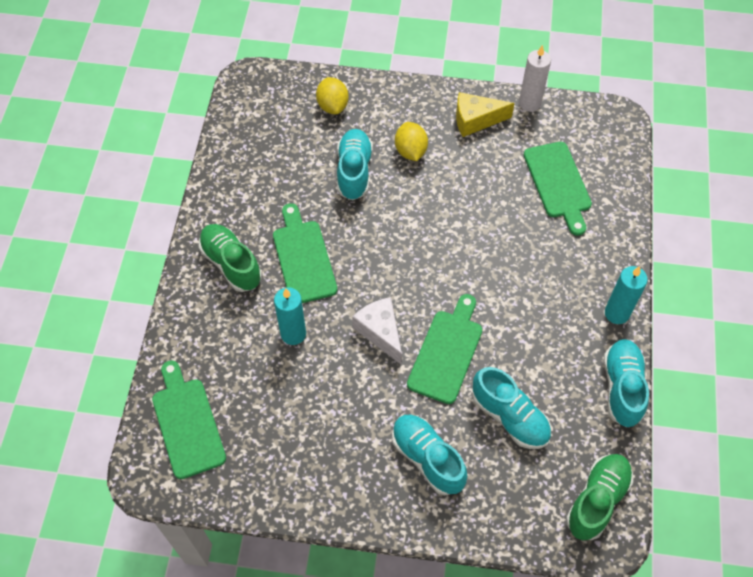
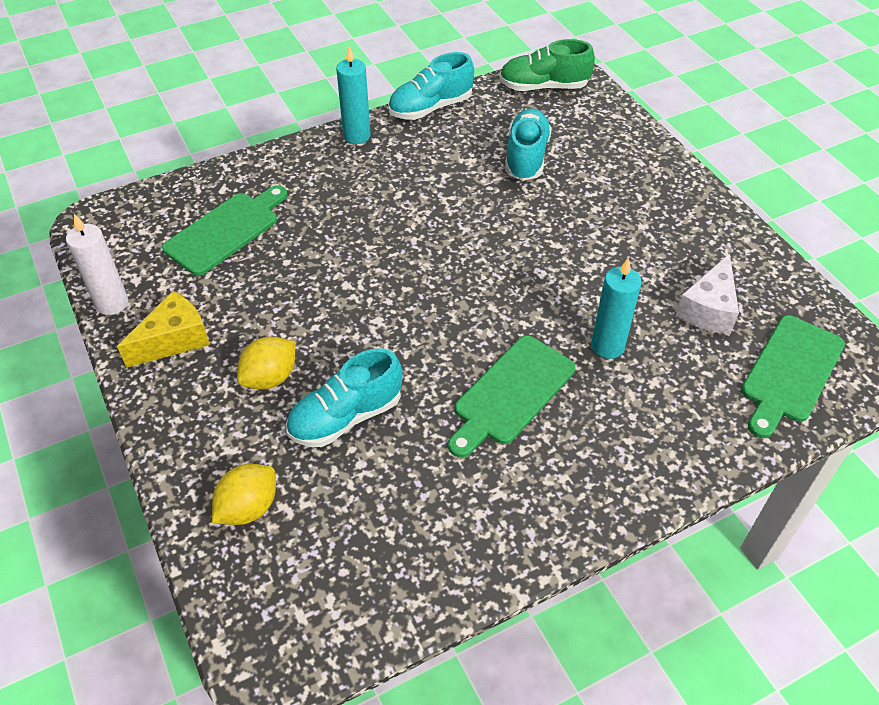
camera: 125 degrees left, 10 degrees down
green shoe [199,224,262,292] -> none
white cheese [352,297,402,364] -> white cheese moved to [675,253,739,335]
turquoise shoe [392,415,467,495] -> none
green cutting board [407,294,482,404] -> none
yellow cheese [456,92,515,137] -> yellow cheese turned 90 degrees counterclockwise [117,291,210,368]

